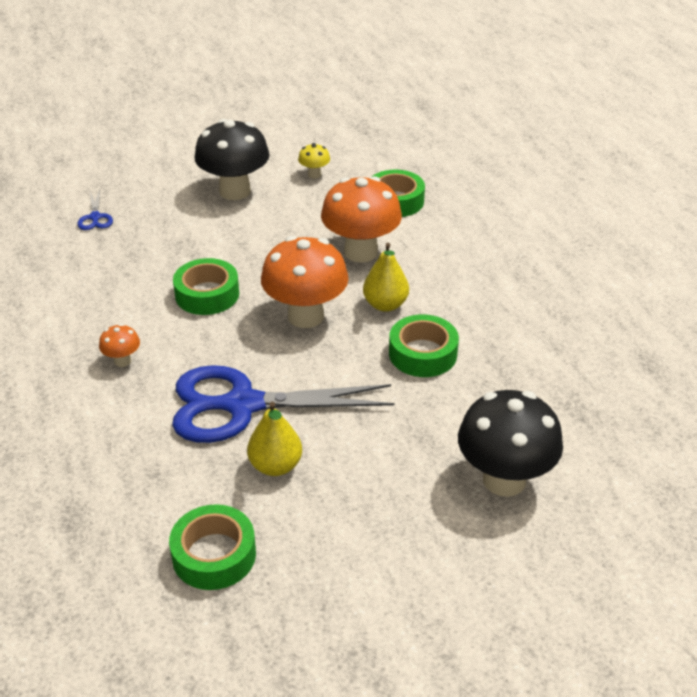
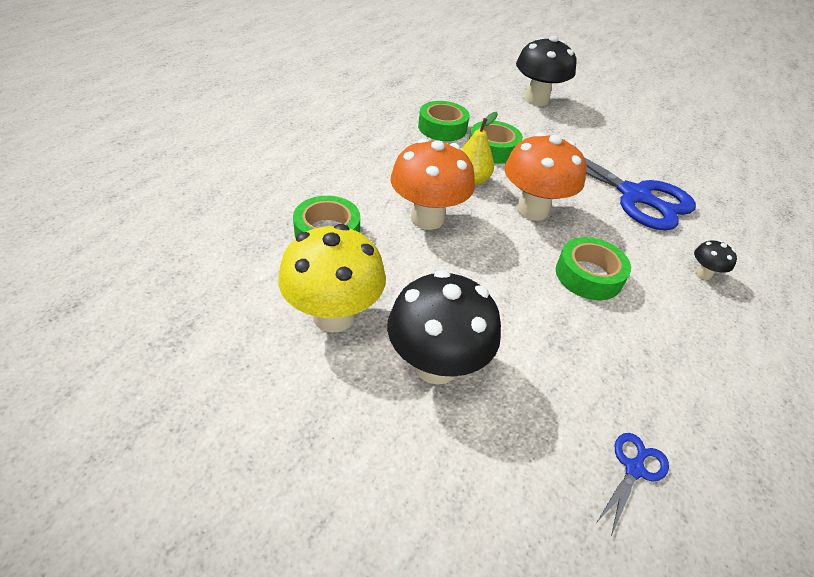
camera: 135 degrees left, 5 degrees up
orange mushroom [99,324,140,367] -> black mushroom [694,240,737,280]
green tape [169,504,256,590] -> green tape moved to [418,101,470,141]
yellow pear [247,402,302,476] -> none
yellow mushroom [298,143,330,179] -> yellow mushroom [278,224,386,333], size x2.23

